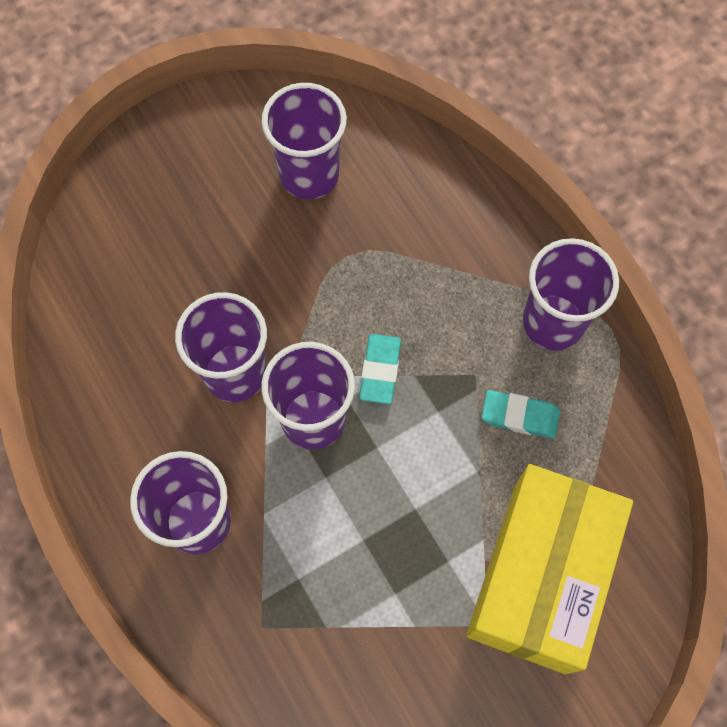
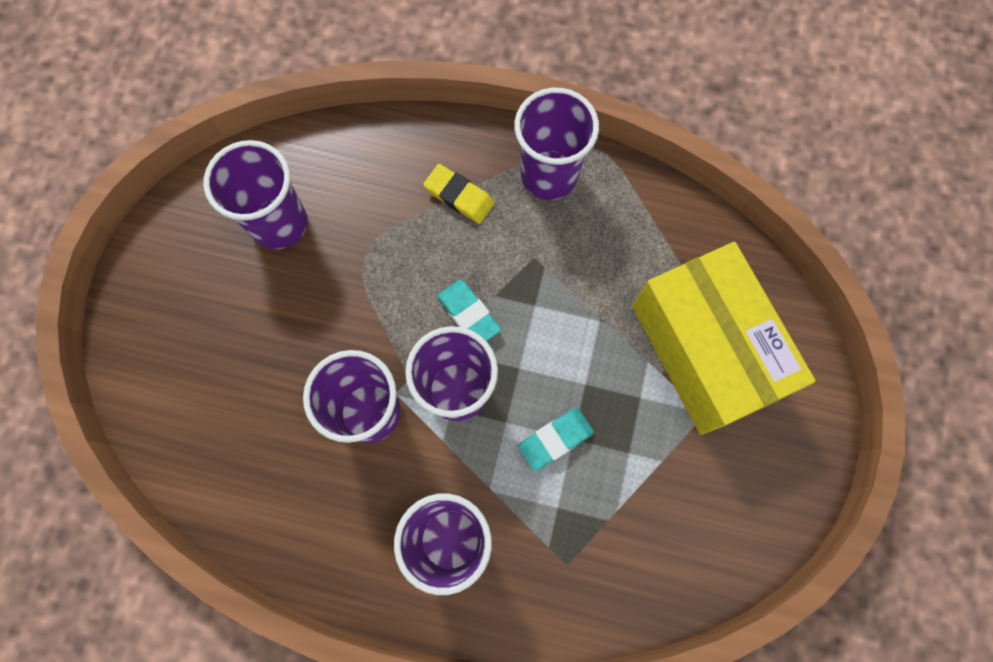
camera: 45 degrees left, 5 degrees up
turquoise eraser [482,390,560,438] -> turquoise eraser moved to [518,408,594,471]
none -> yellow eraser [423,164,495,224]

